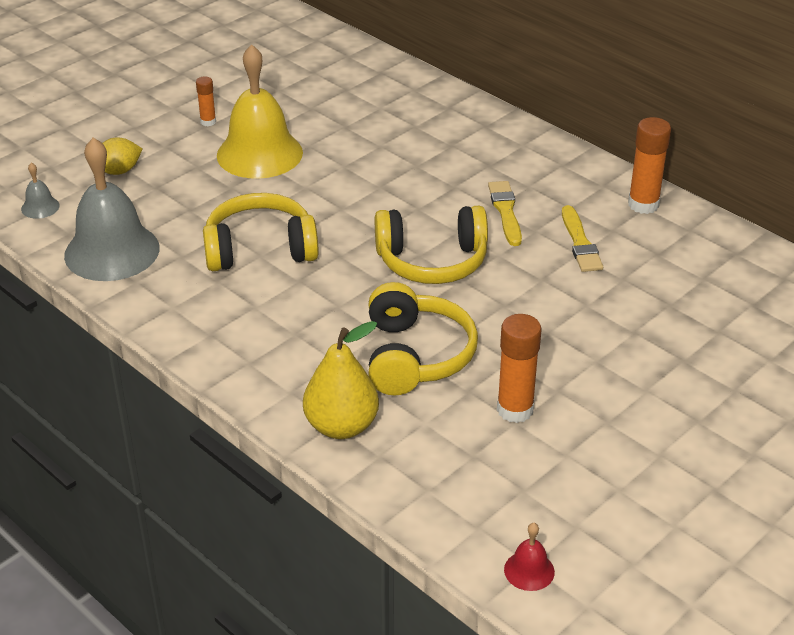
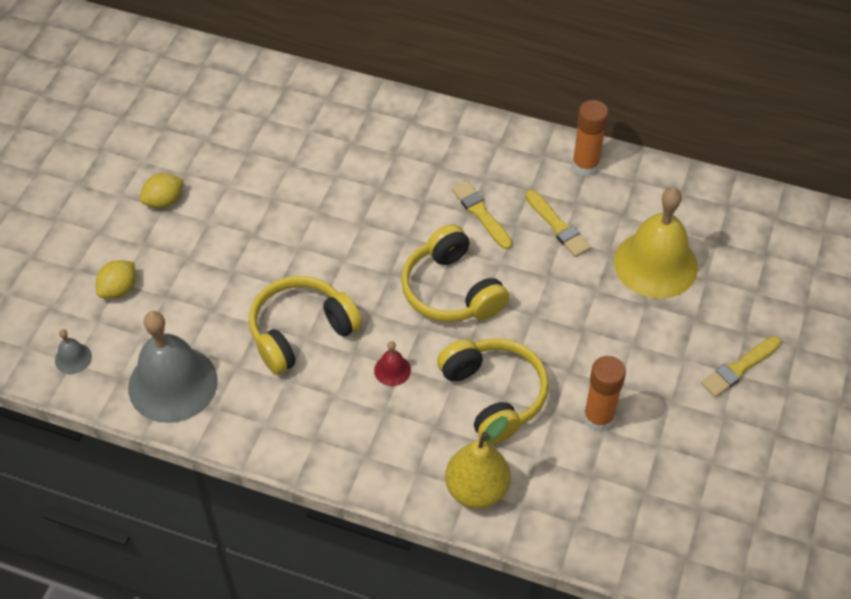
camera: 25 degrees left, 15 degrees up
orange glue stick [196,76,216,126] -> yellow lemon [140,173,184,208]
yellow bell [217,44,303,179] -> yellow bell moved to [614,187,698,299]
yellow headphones [375,206,488,284] -> yellow headphones turned 90 degrees clockwise [401,224,509,322]
red bell [504,523,555,591] -> red bell moved to [374,341,411,386]
none -> yellow brush [701,336,781,397]

